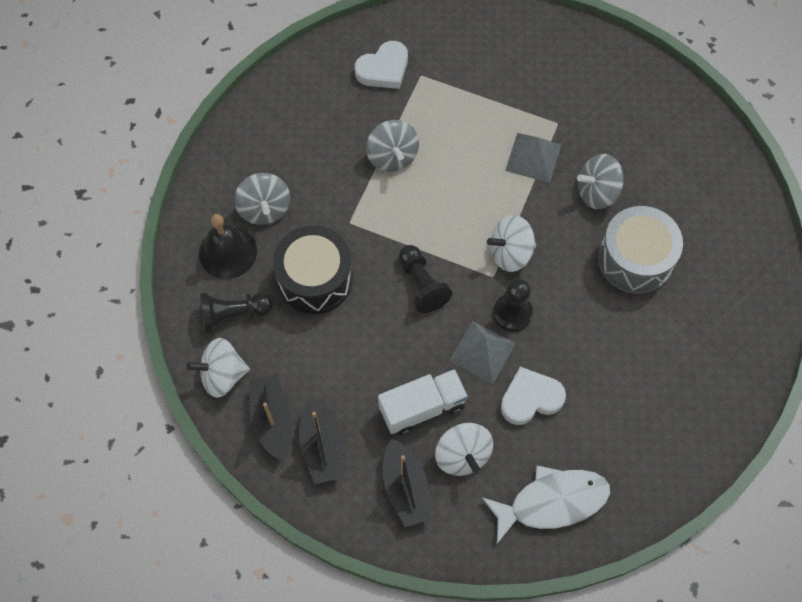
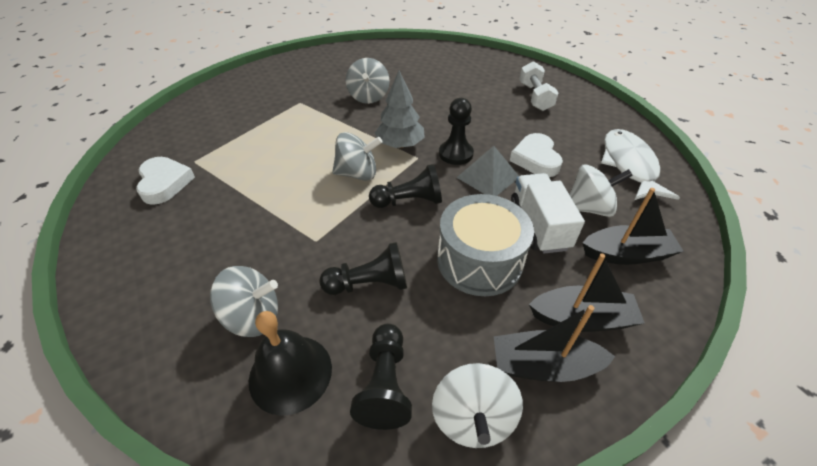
camera: 75 degrees left, 20 degrees down
black drum [273,226,353,314] -> black pawn [319,242,407,295]
grey spinning top [366,120,419,172] -> grey spinning top moved to [332,132,382,181]
white spinning top [487,215,536,272] -> grey tree [375,71,425,148]
grey pyramid [505,133,561,183] -> none
grey drum [598,206,683,294] -> grey drum moved to [437,194,534,296]
none -> white dumbbell [519,61,558,111]

